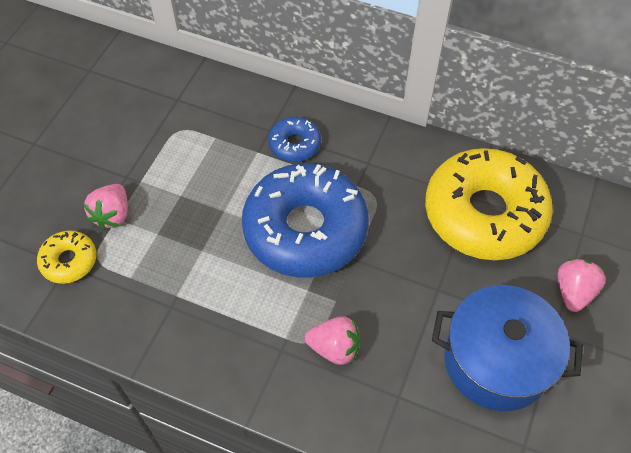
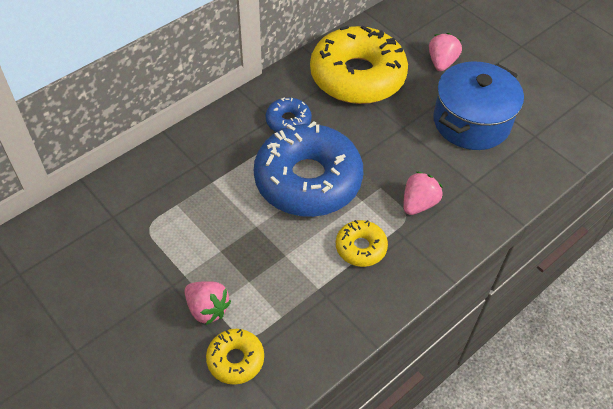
camera: 65 degrees left, 5 degrees down
blue donut [268,117,321,162] -> blue donut moved to [266,97,312,132]
pink strawberry [558,259,606,312] -> pink strawberry turned 60 degrees clockwise [429,33,462,71]
none -> yellow donut [336,220,388,267]

